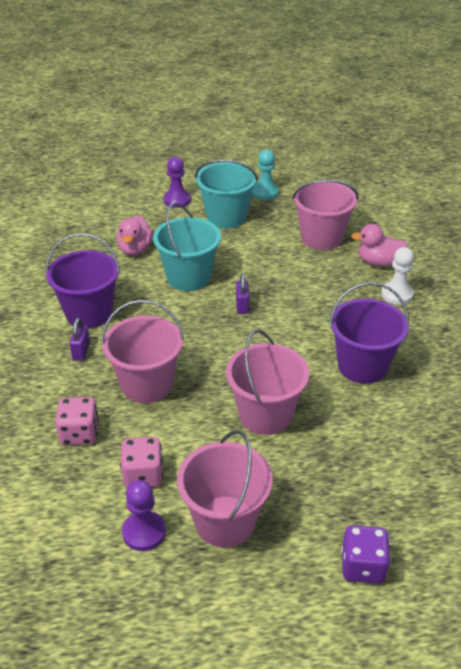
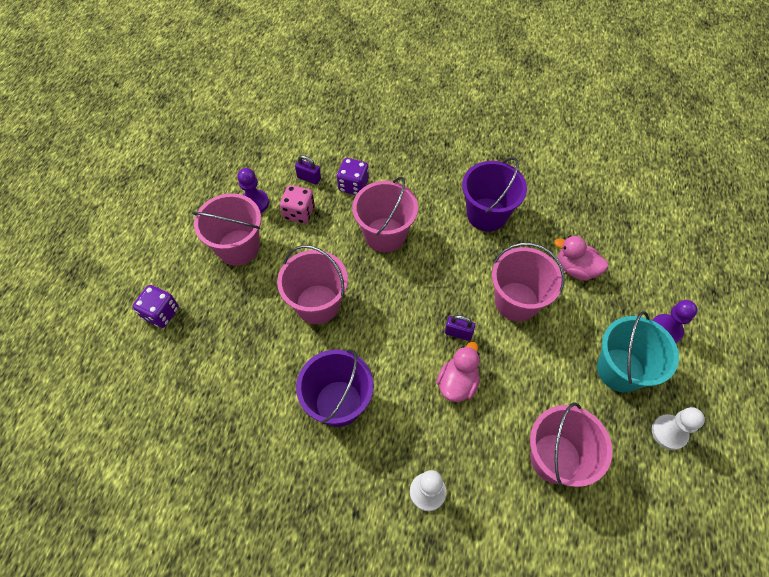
camera: 110 degrees right, 20 degrees up
pink dice [55,397,99,445] -> purple dice [337,158,369,195]
purple padlock [70,317,90,361] -> purple padlock moved to [295,155,321,185]
turquoise bucket [153,202,221,291] -> pink bucket [492,243,565,321]
turquoise pawn [252,150,279,200] -> white pawn [652,407,705,450]
pink duck [351,224,408,267] -> pink duck moved to [436,342,480,402]

